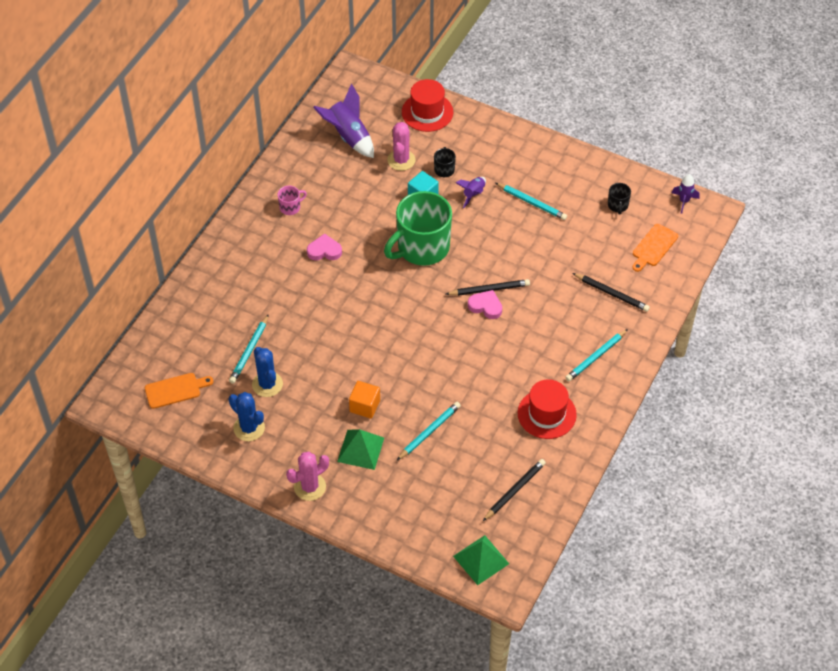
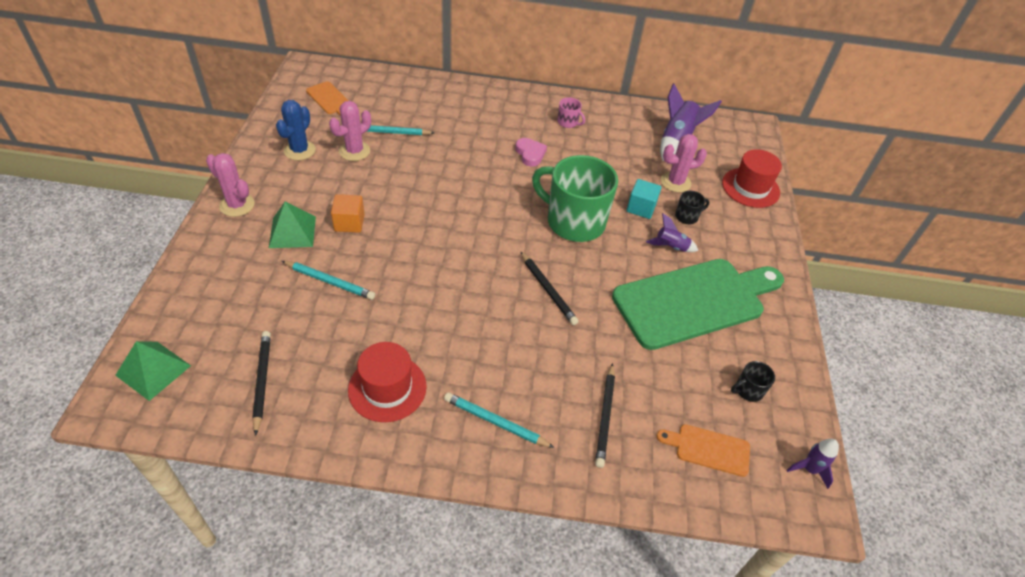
camera: 65 degrees right, 5 degrees down
blue cactus [252,347,283,397] -> pink cactus [329,101,371,161]
pink heart [468,290,502,319] -> none
black pencil [483,459,546,521] -> black pencil turned 120 degrees counterclockwise [252,331,271,436]
turquoise pencil [496,183,567,220] -> green cutting board [612,259,784,350]

